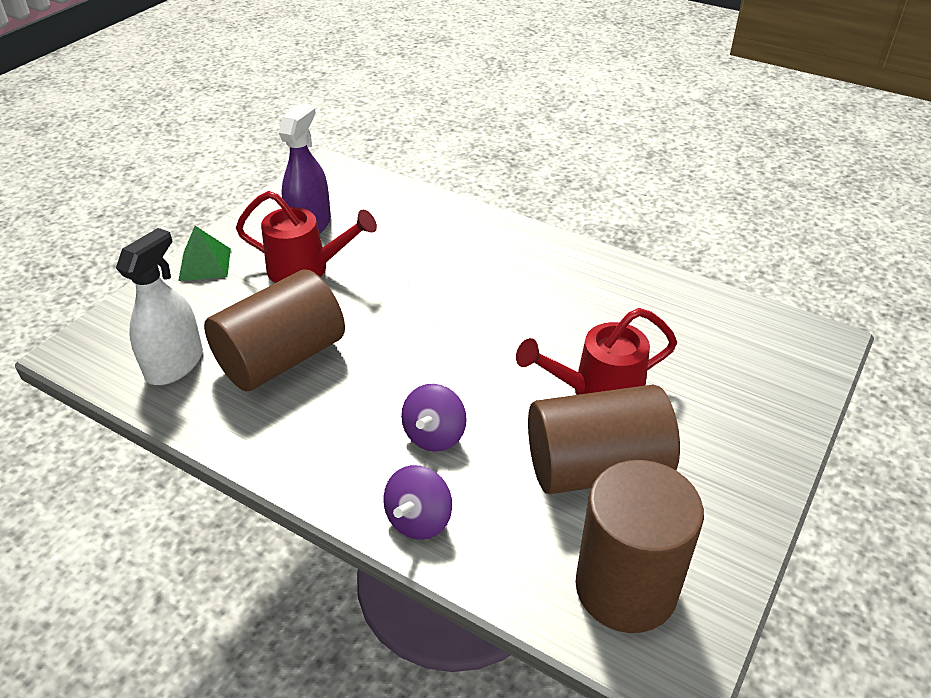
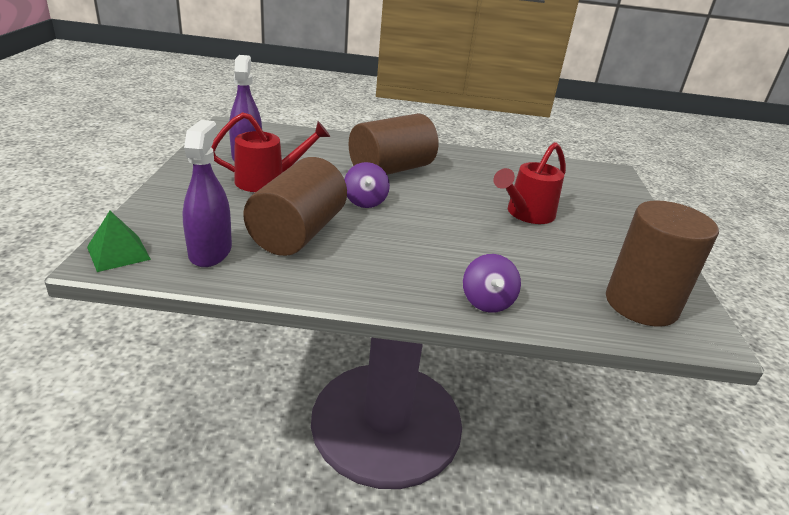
camera: 30 degrees left, 10 degrees down
white spray bottle [116,228,203,385] -> purple spray bottle [182,120,232,267]
green pyramid [178,226,231,281] -> green pyramid moved to [87,211,151,272]
purple spinning top [401,384,467,452] -> purple spinning top moved to [344,162,390,208]
brown cylinder [528,385,680,494] -> brown cylinder moved to [349,113,438,175]

